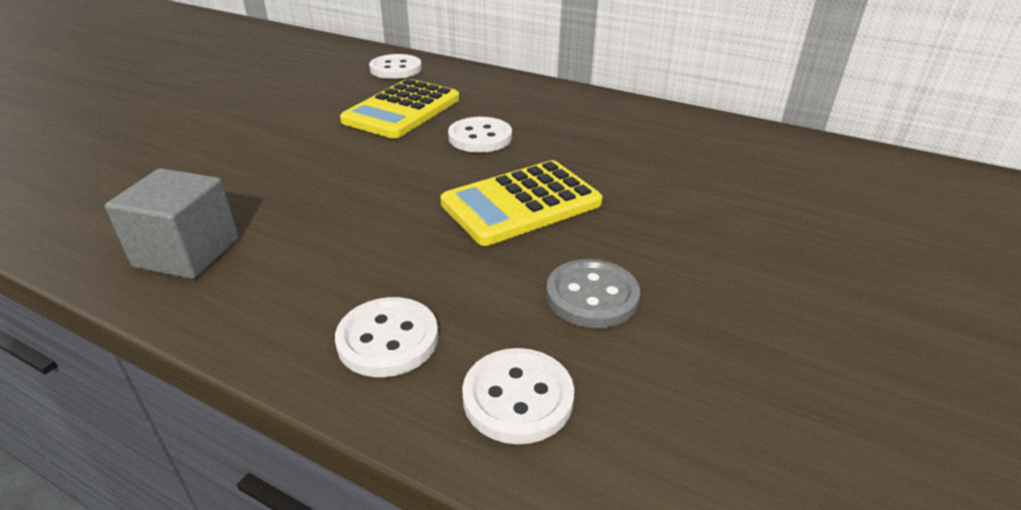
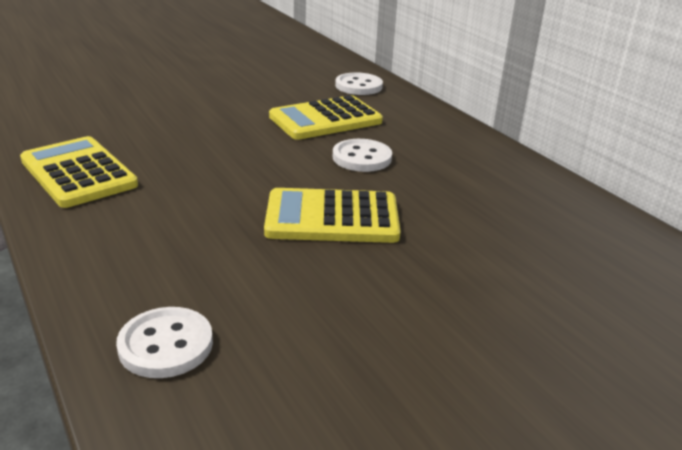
camera: 30 degrees right, 5 degrees down
grey cube [105,168,239,279] -> yellow calculator [20,136,138,208]
white button [335,297,438,377] -> none
grey button [546,259,640,328] -> none

